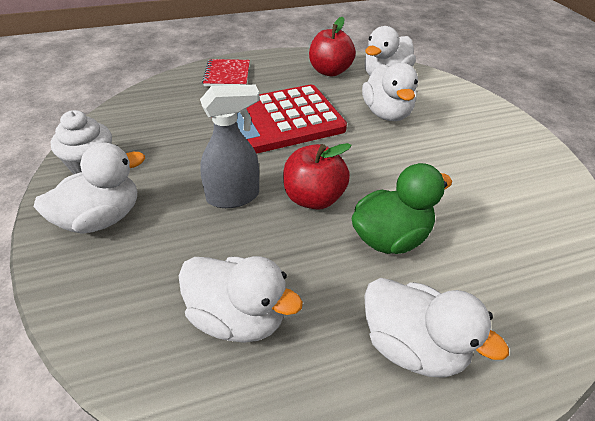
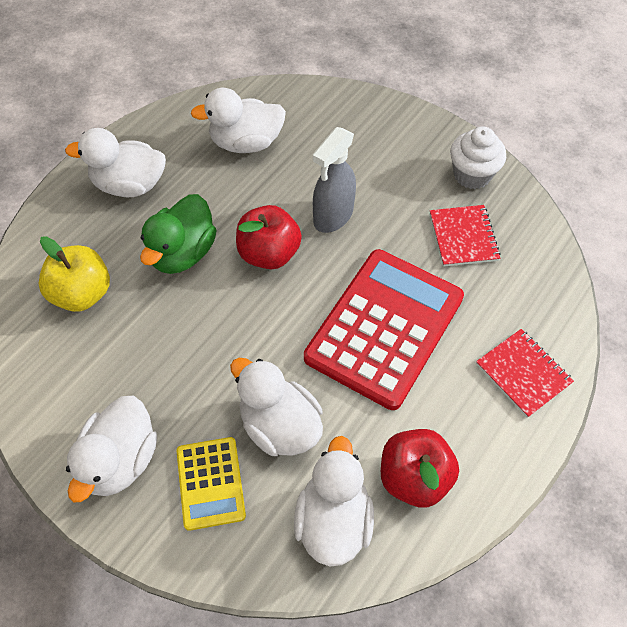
camera: 145 degrees right, 15 degrees up
white duck [34,143,145,234] -> white duck moved to [66,396,157,502]
none -> yellow apple [39,236,110,312]
none -> yellow calculator [177,437,246,531]
none -> red notebook [430,205,501,267]

